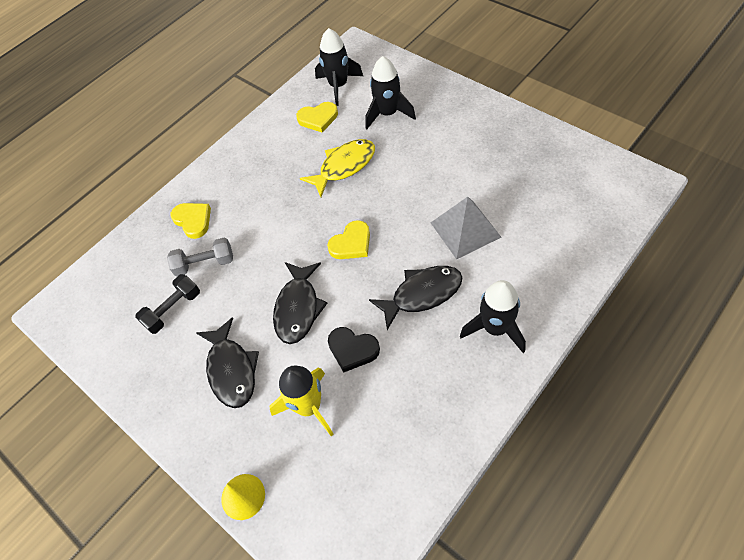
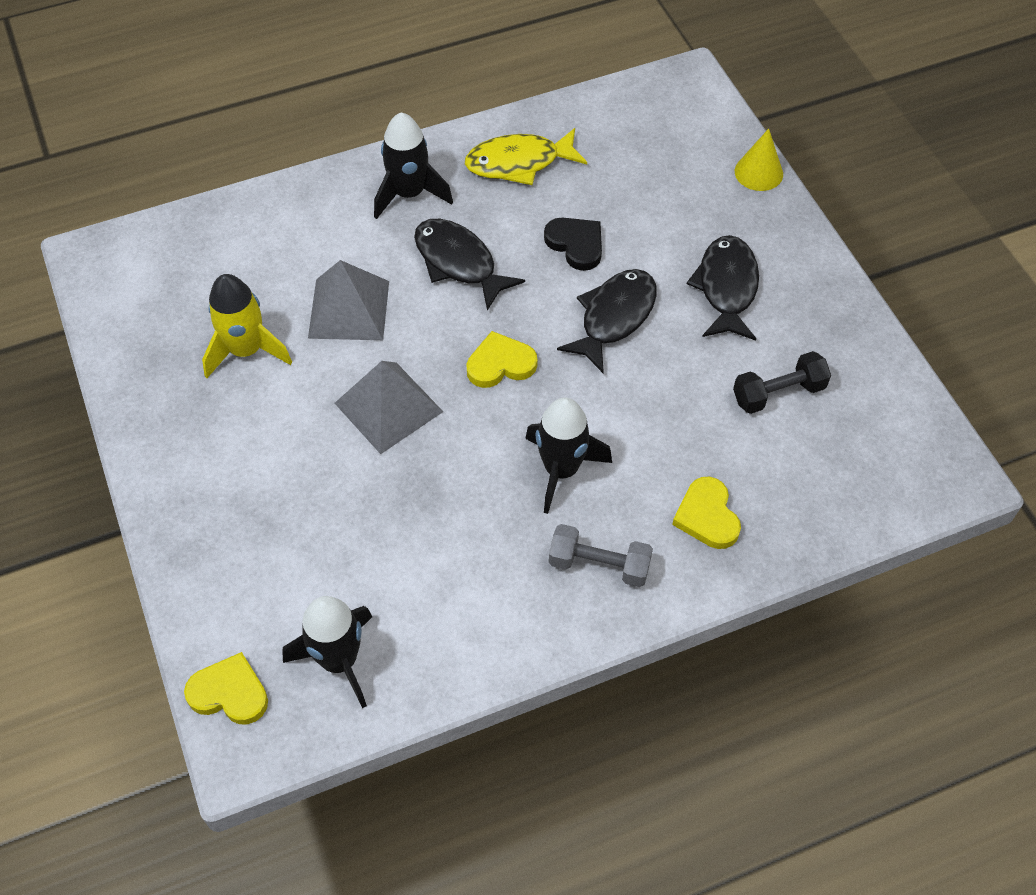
camera: 160 degrees left, 0 degrees up
grey dumbbell [167,238,233,276] -> grey dumbbell moved to [549,524,653,587]
yellow rocket [270,366,333,436] -> yellow rocket moved to [202,274,292,378]
yellow heart [296,102,338,132] -> yellow heart moved to [184,652,268,725]
yellow fish [300,139,375,197] -> yellow fish moved to [465,128,587,185]
black rocket [365,56,416,129] -> black rocket moved to [525,397,612,514]
black fish [369,266,462,330] -> black fish turned 45 degrees clockwise [414,219,525,311]
none -> grey pyramid [335,361,443,454]

